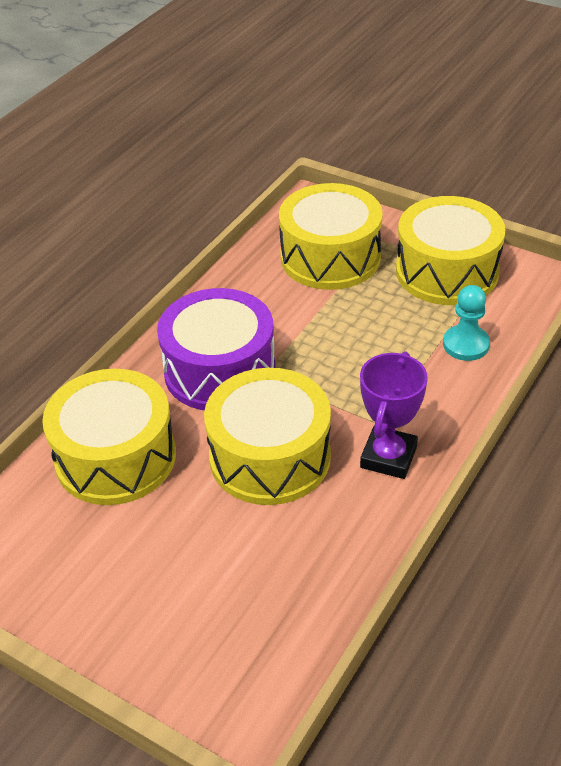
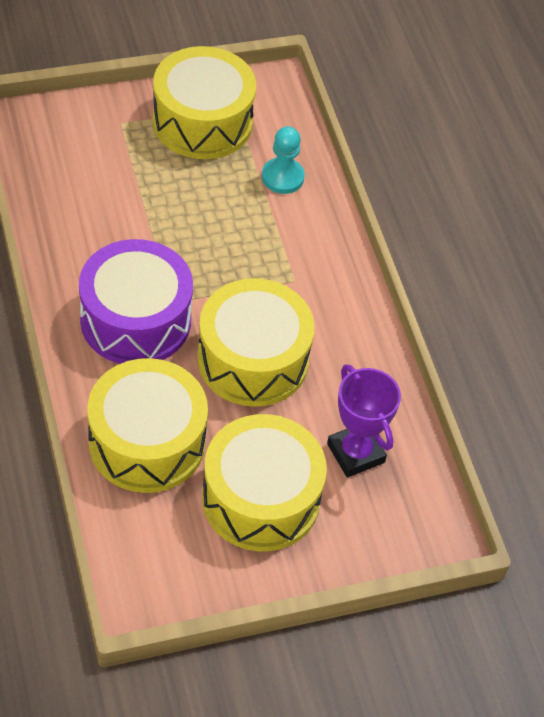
camera: 55 degrees left, 10 degrees up
yellow drum [279,183,383,290] -> yellow drum moved to [202,414,327,551]
purple trophy [360,351,428,479] -> purple trophy moved to [327,364,401,478]

